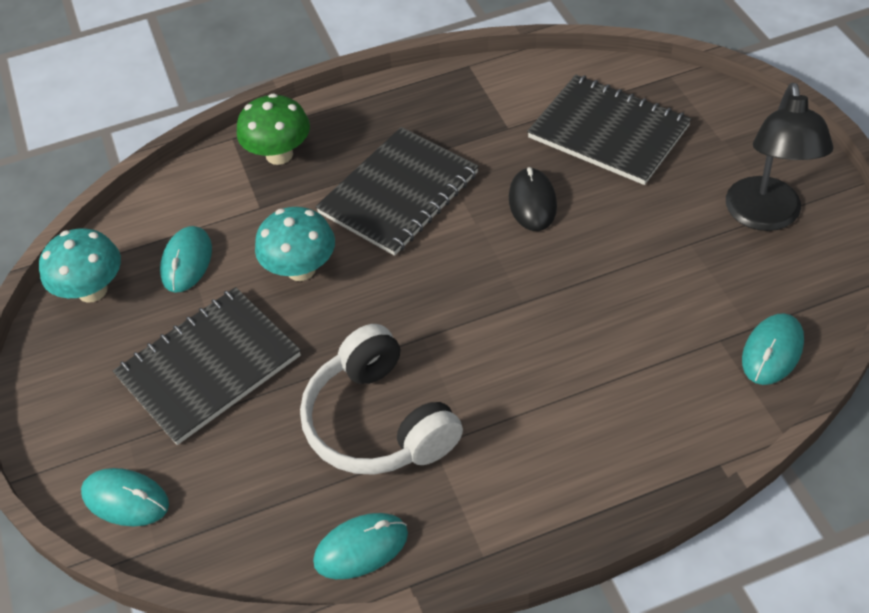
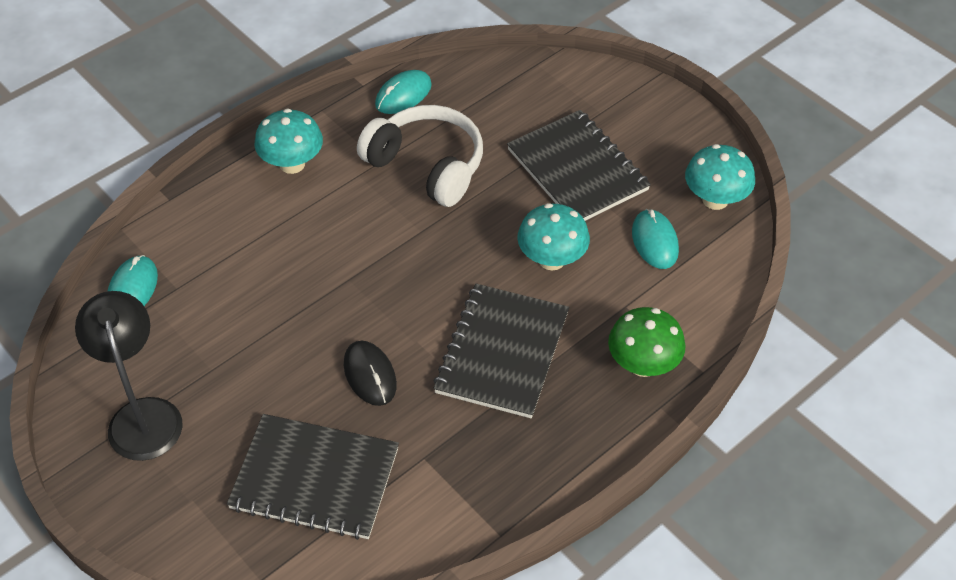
camera: 155 degrees right, 0 degrees up
turquoise mouse [81,468,169,526] -> none
black notebook [113,287,301,445] -> black notebook turned 60 degrees counterclockwise [507,110,651,221]
none -> turquoise mushroom [254,109,323,174]

